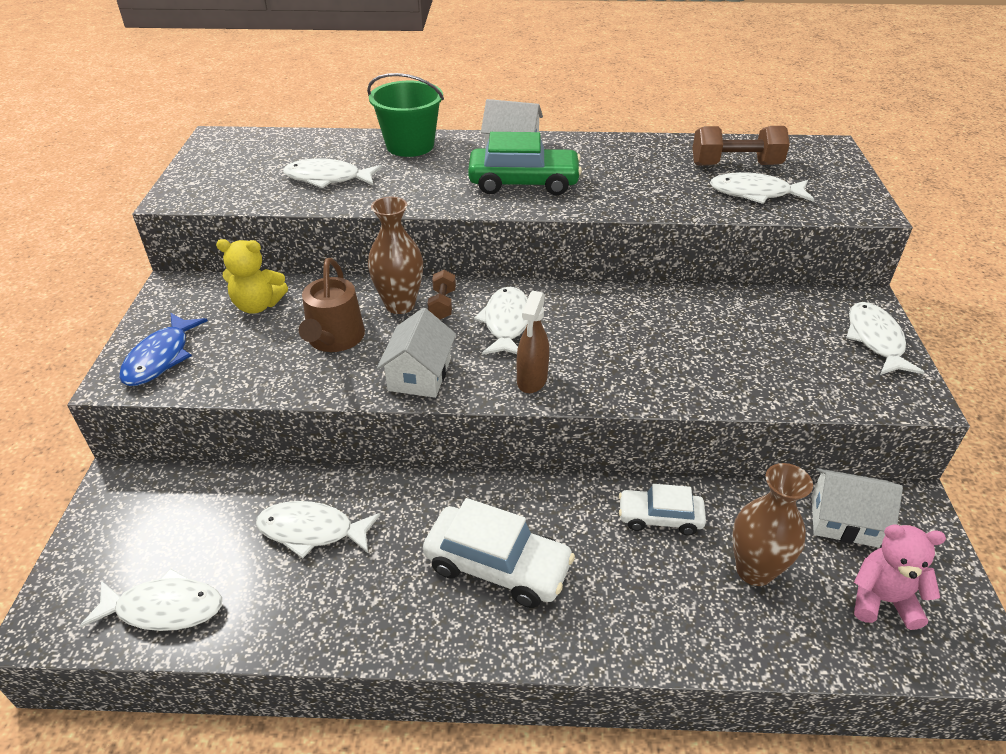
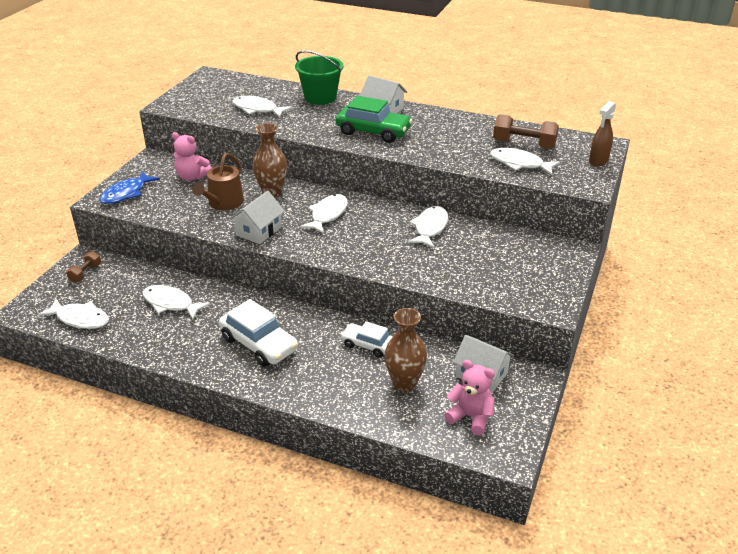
camera: 20 degrees right, 5 degrees down
yellow teddy bear [216,239,288,314] -> pink teddy bear [172,132,212,181]
brown dumbbell [427,270,456,320] -> brown dumbbell moved to [66,251,101,283]
brown spray bottle [517,291,549,393] -> brown spray bottle moved to [589,101,616,167]
white fish [846,302,925,375] -> white fish moved to [408,206,448,248]

